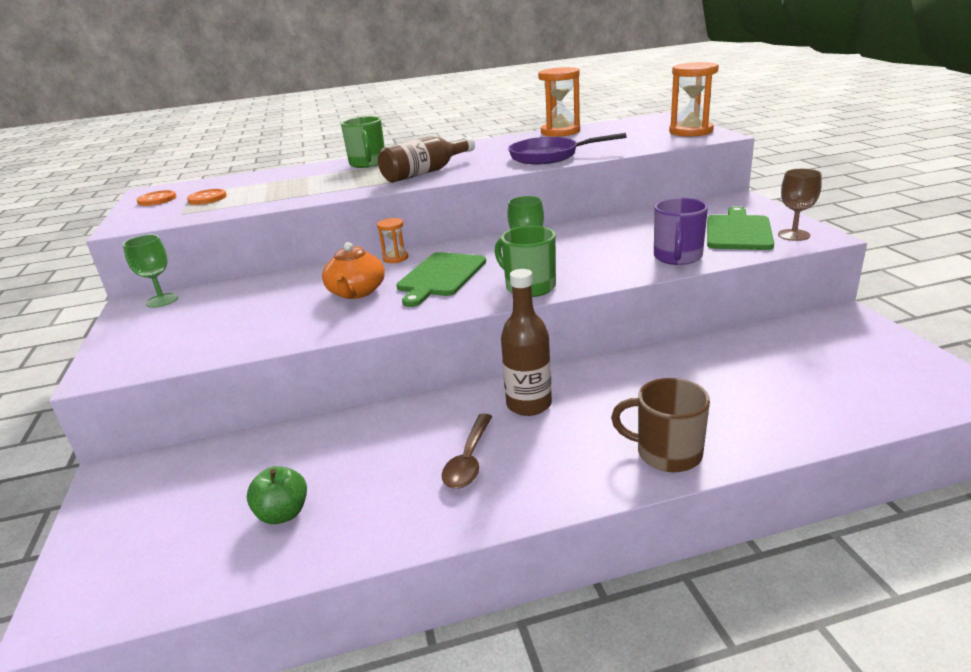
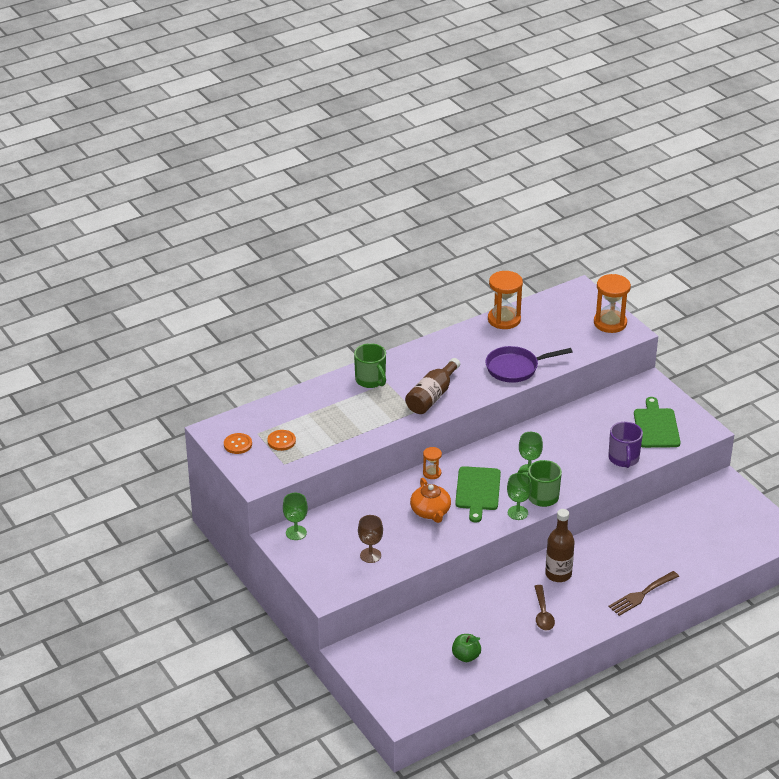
camera: 20 degrees left, 10 degrees up
brown mug [611,378,710,472] -> brown fork [608,571,679,616]
brown goblet [778,169,822,241] -> brown goblet moved to [358,515,383,563]
none -> green goblet [507,473,532,520]

